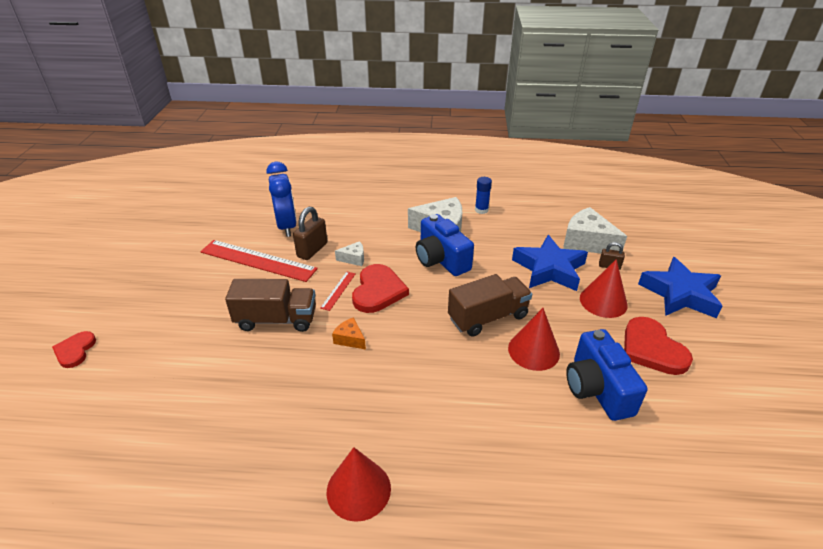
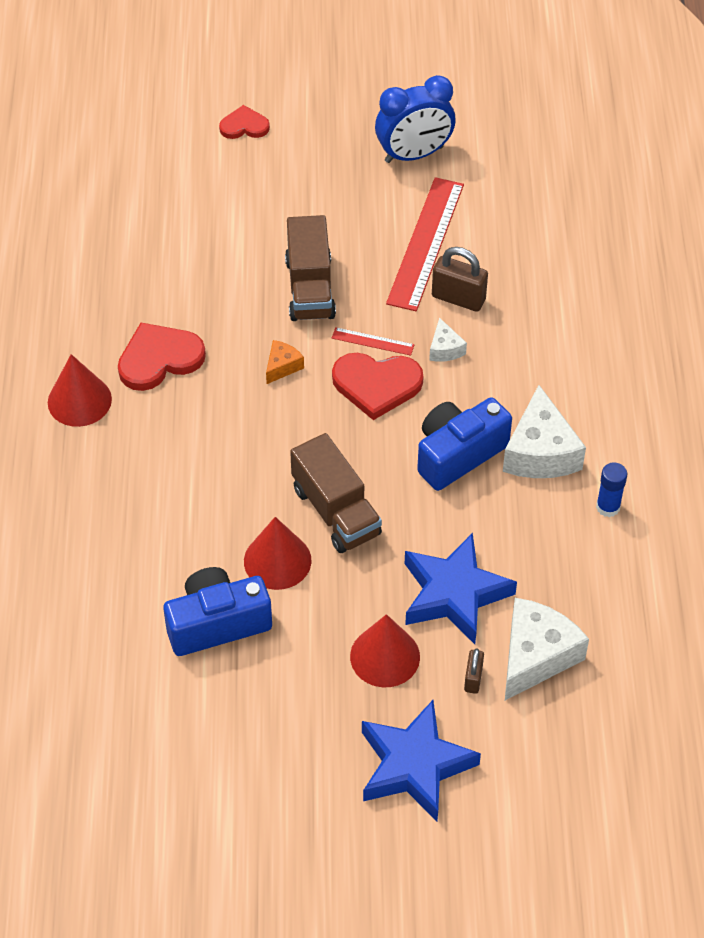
camera: 85 degrees right, 15 degrees up
blue clock [266,162,297,237] -> blue clock moved to [375,75,455,163]
red heart [624,317,693,375] -> red heart moved to [118,323,206,391]

